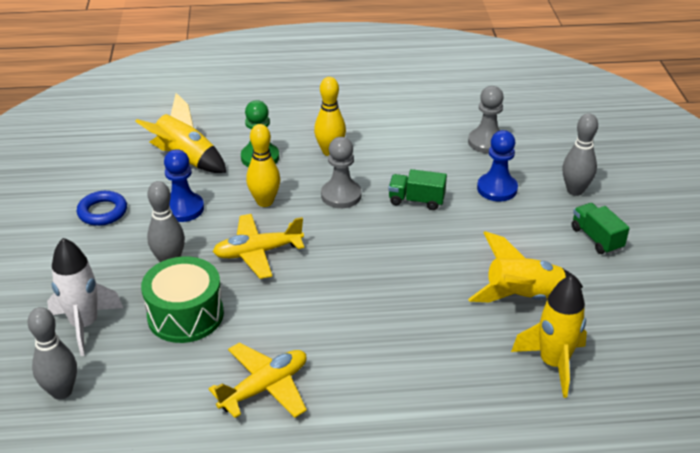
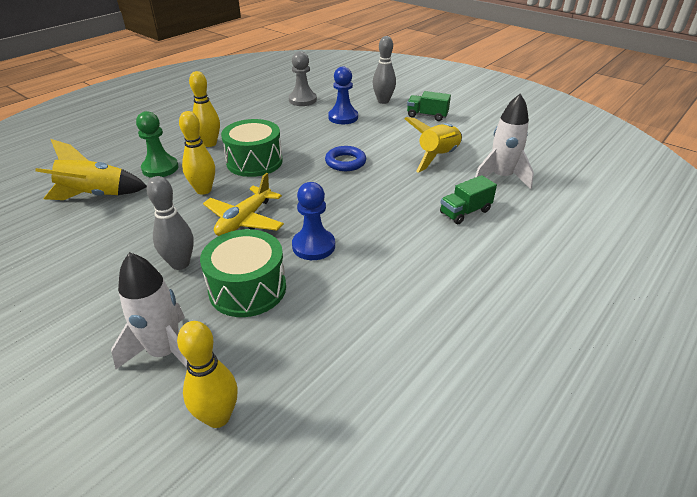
camera: 45 degrees left, 0 degrees up
grey bowling pin [28,307,77,400] -> yellow bowling pin [177,321,238,428]
blue ring [77,191,127,226] -> blue ring moved to [325,146,366,171]
blue pawn [164,149,204,222] -> blue pawn moved to [292,182,335,260]
yellow plane [209,342,307,418] -> none
grey pawn [321,137,361,208] -> green drum [221,119,283,177]
green truck [388,169,447,210] -> green truck moved to [440,175,497,224]
yellow rocket [511,276,587,398] -> white rocket [475,93,534,189]

